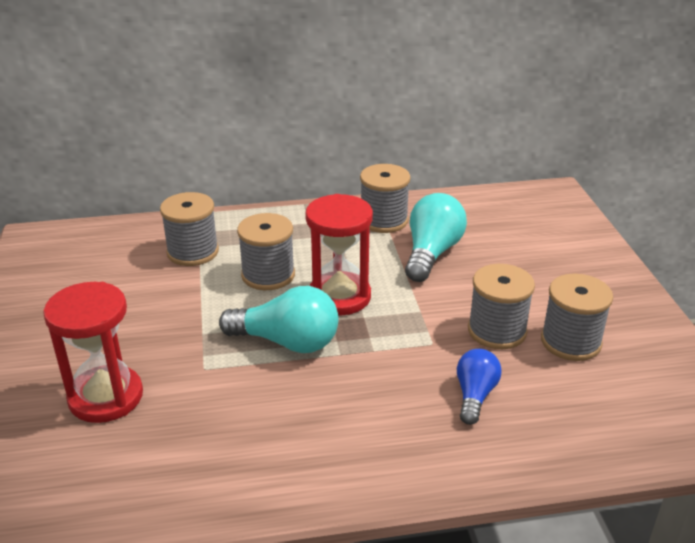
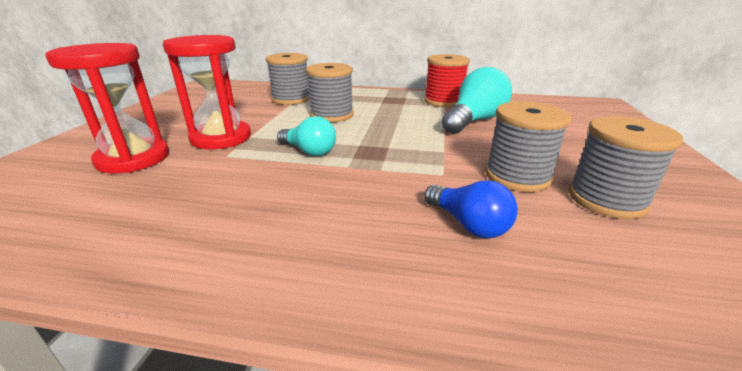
camera: 20 degrees right, 5 degrees down
turquoise light bulb [219,286,339,353] -> turquoise light bulb [277,116,336,156], size x0.62
red hourglass [305,194,373,315] -> red hourglass moved to [163,35,251,149]
grey spool [360,164,411,233] -> red spool [424,54,470,107]
blue light bulb [457,349,502,425] -> blue light bulb turned 105 degrees clockwise [424,180,518,238]

